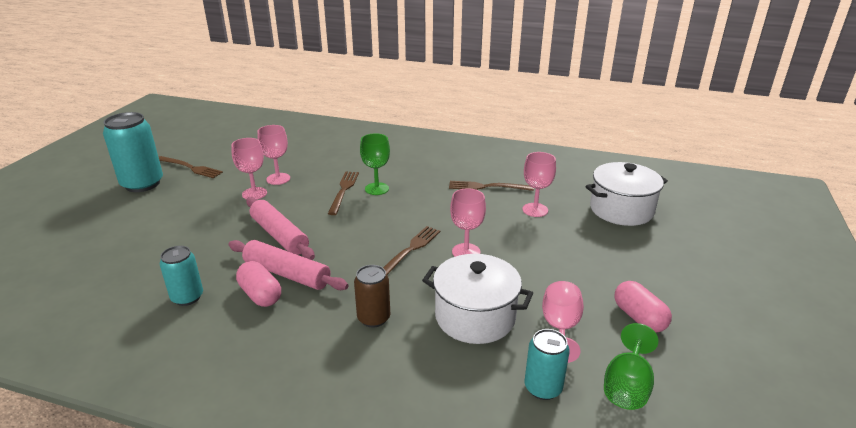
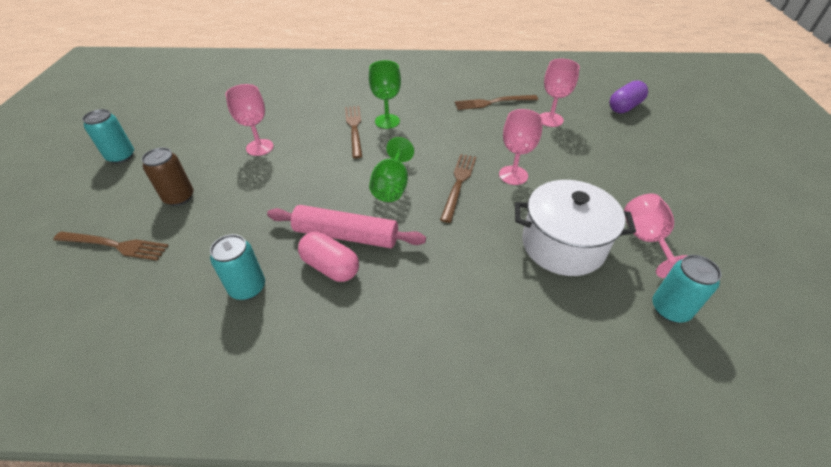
camera: 15 degrees left, 15 degrees up
turquoise can [103,112,163,192] -> turquoise can [82,109,134,164], size x0.58
brown fork [159,156,223,178] -> brown fork moved to [53,231,169,260]
pink rolling pin [246,197,315,260] -> none
pink goblet [257,125,290,185] -> none
brown can [354,265,390,327] -> brown can moved to [142,147,193,206]
white pot [586,162,668,226] -> purple capsule [609,80,648,113]
green goblet [604,323,659,410] -> green goblet moved to [369,137,414,202]
pink capsule [614,281,672,332] -> none

